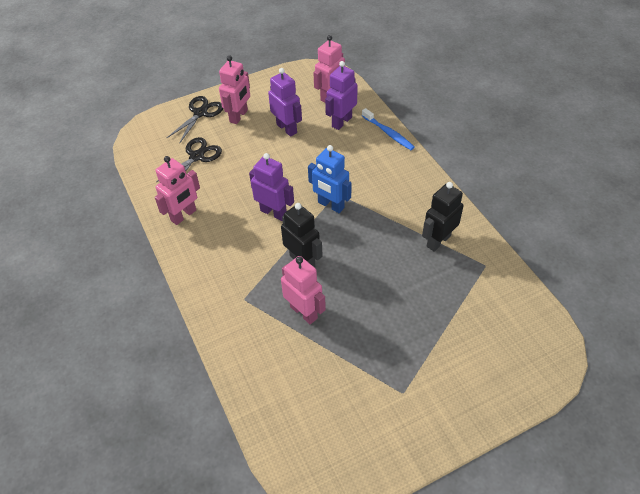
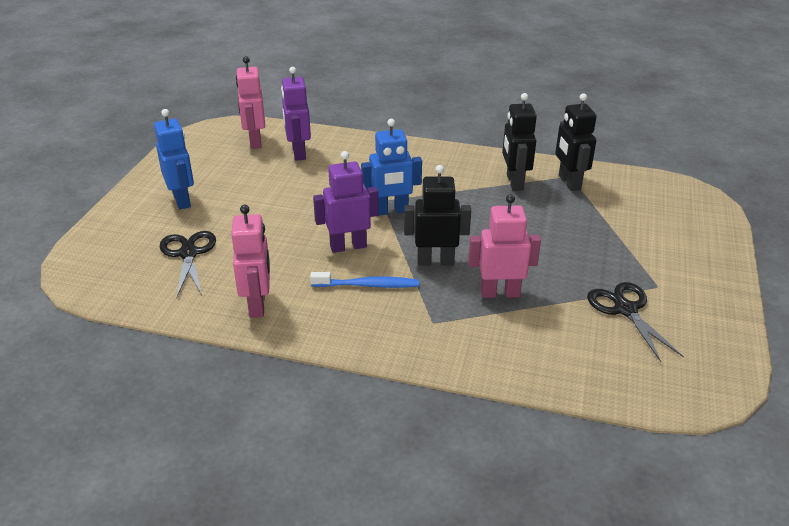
camera: 50 degrees left, 15 degrees down
black scissors [167,96,223,144] -> black scissors moved to [587,282,684,362]
pink robot [219,55,250,124] -> blue robot [154,109,194,210]
purple robot [268,68,302,137] -> none
blue toothbrush [362,108,415,150] -> blue toothbrush moved to [310,272,419,288]
none -> black robot [555,93,597,191]

